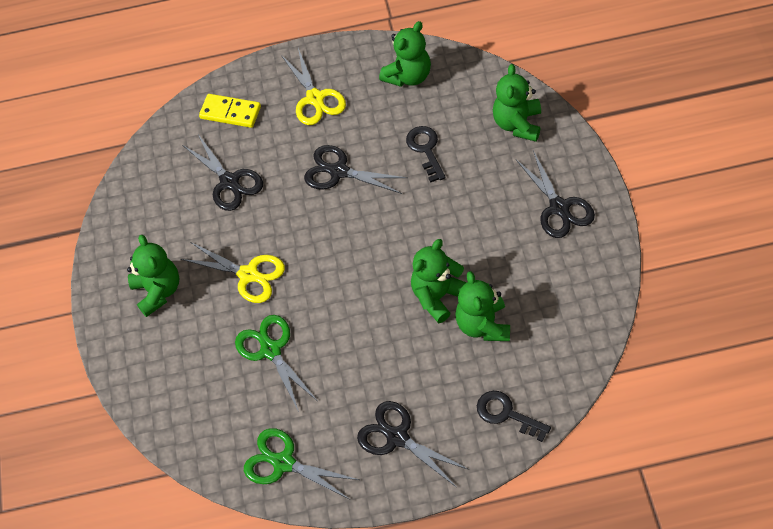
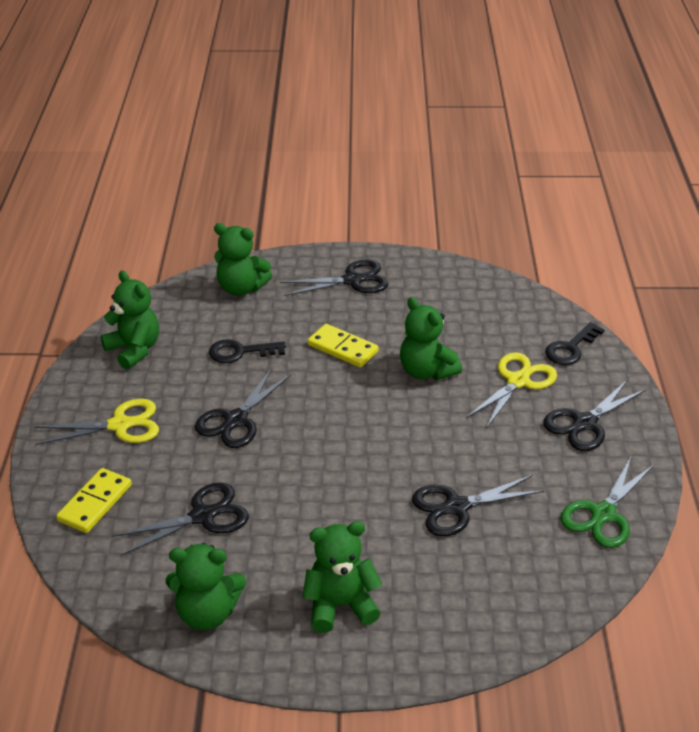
camera: 85 degrees left, 20 degrees down
yellow scissors [181,242,285,303] -> yellow scissors moved to [466,352,557,429]
green scissors [235,315,317,412] -> black scissors [412,475,544,536]
green teddy bear [455,271,510,341] -> green teddy bear moved to [166,543,246,630]
none -> yellow domino [308,324,378,368]

